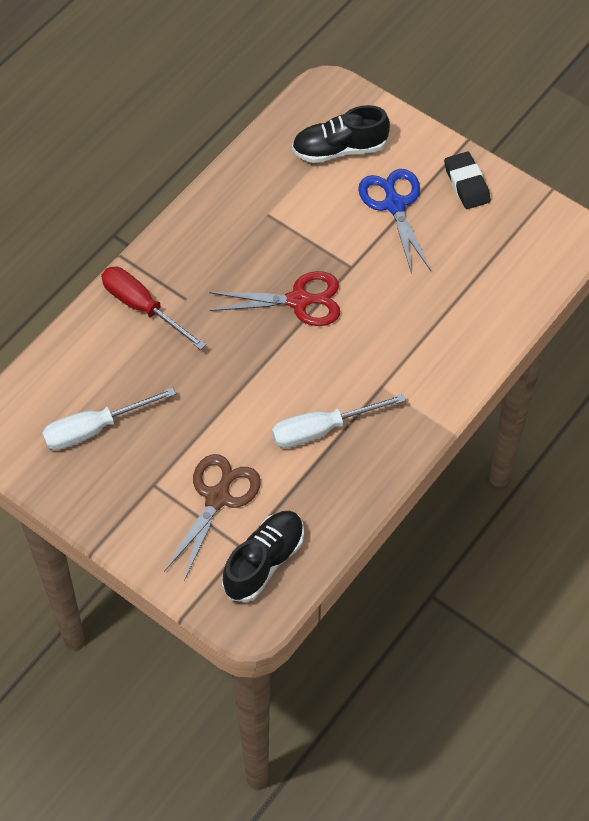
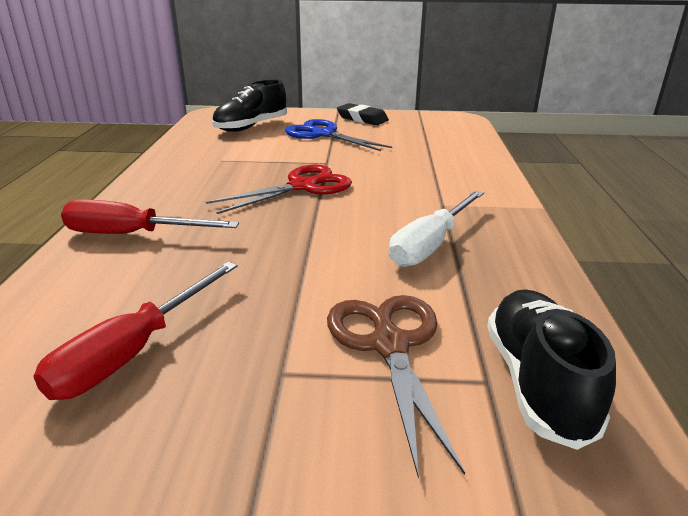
camera: 35 degrees left, 30 degrees down
white screwdriver [42,387,176,450] -> red screwdriver [33,262,237,400]

